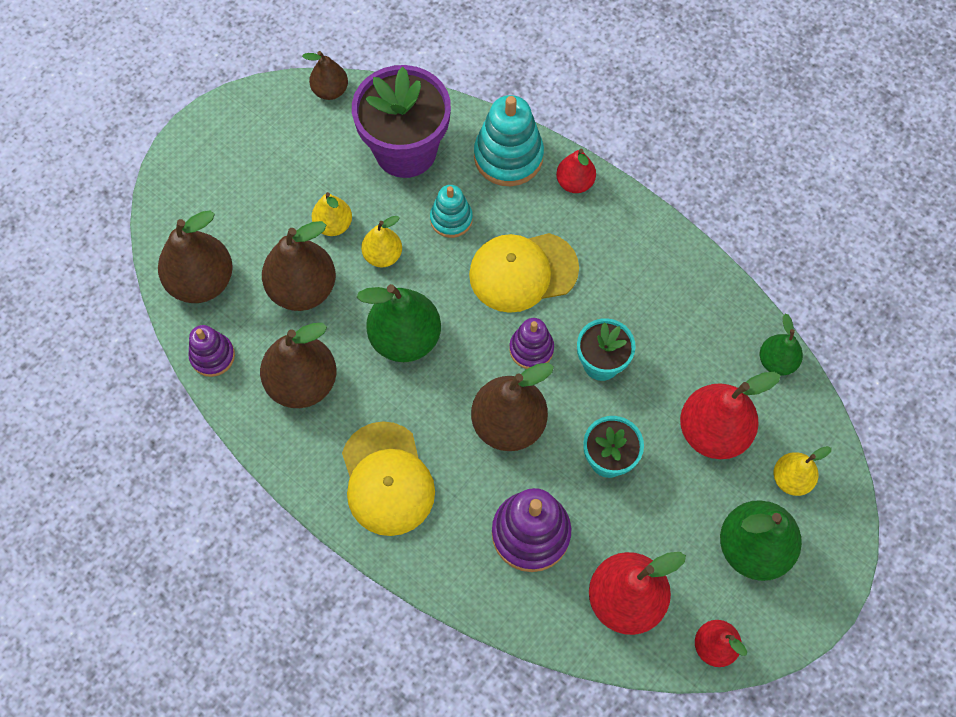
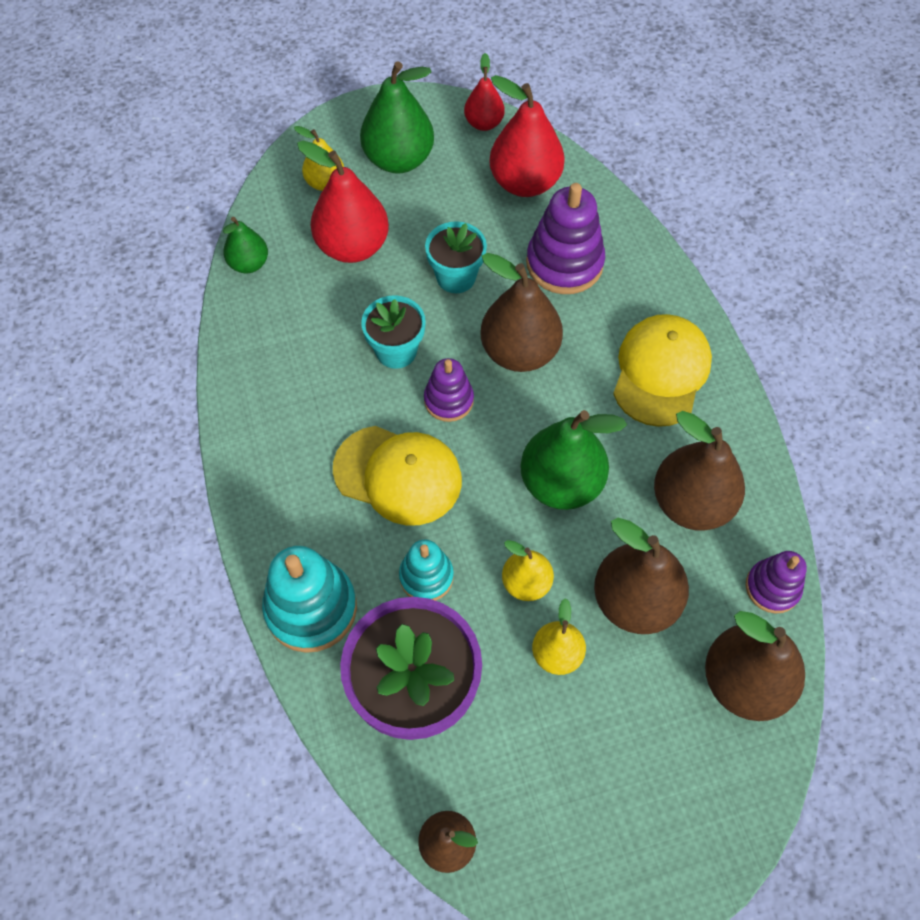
camera: 145 degrees left, 5 degrees down
red pear [556,149,596,193] -> none

